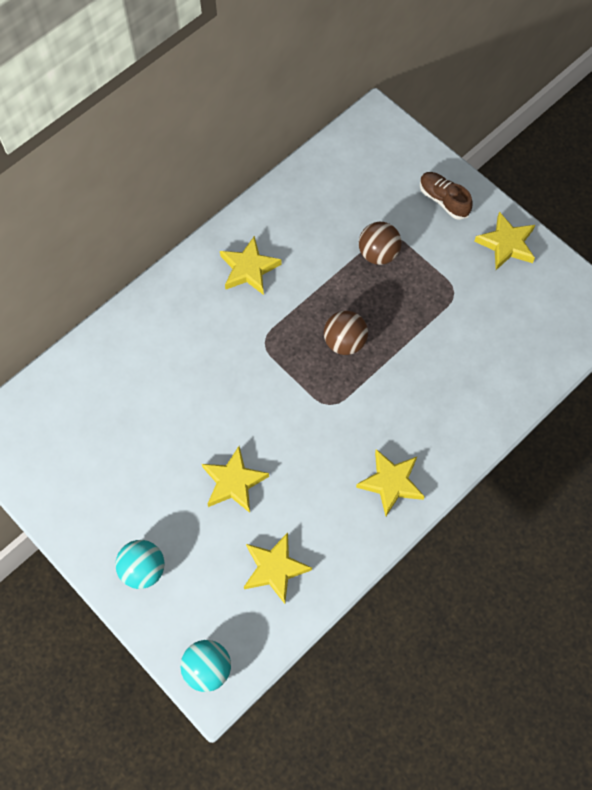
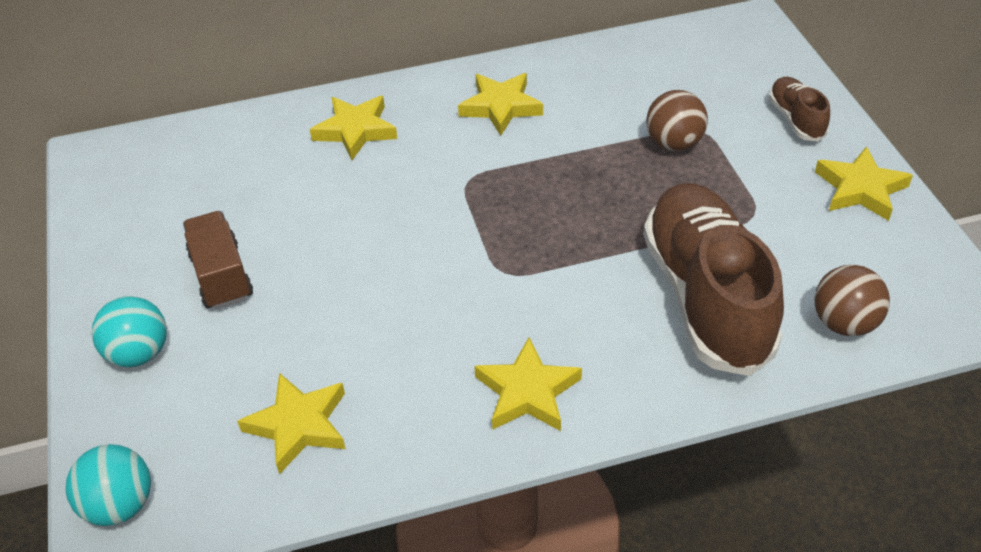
camera: 30 degrees right, 20 degrees down
yellow star [202,446,269,513] -> yellow star moved to [310,96,397,160]
brown ball [324,311,368,355] -> brown ball moved to [814,265,890,336]
none -> brown truck [183,211,253,309]
none -> brown shoe [643,183,784,376]

